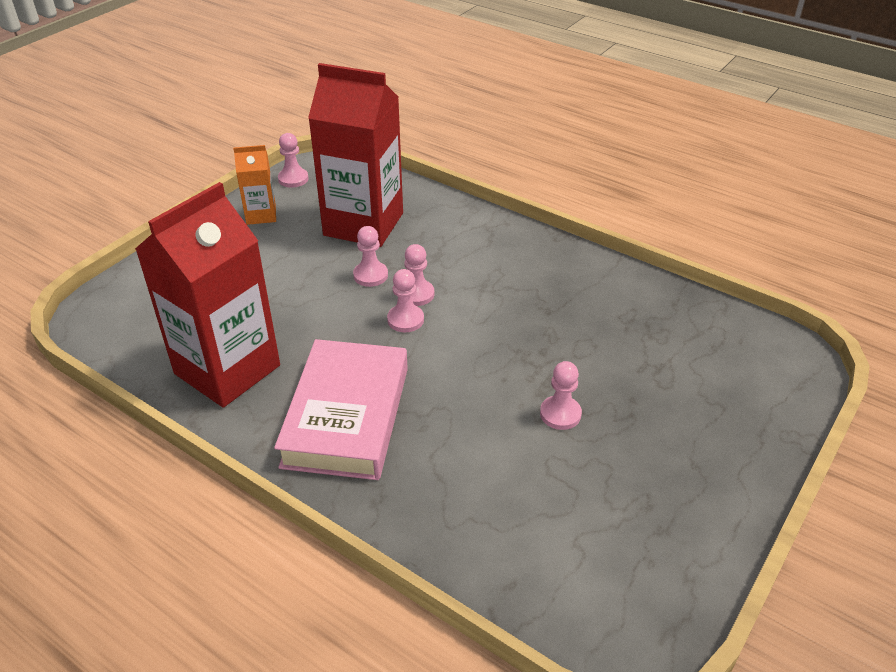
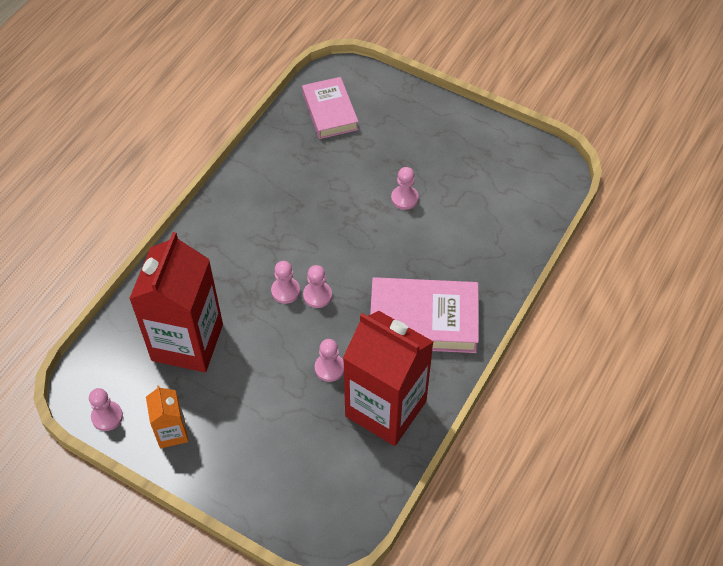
camera: 95 degrees left, 15 degrees up
pink pawn [353,226,388,287] -> pink pawn moved to [315,339,344,382]
none -> pink book [302,77,359,139]

